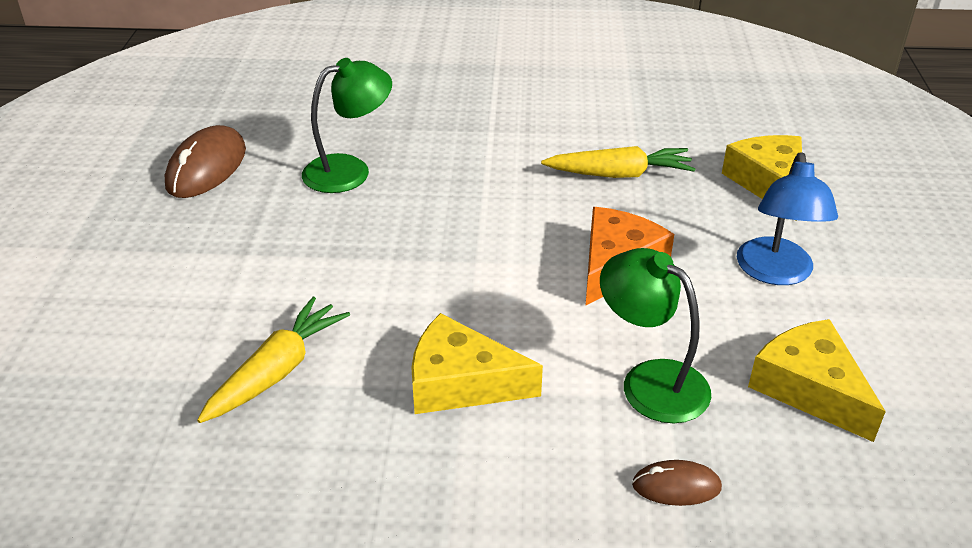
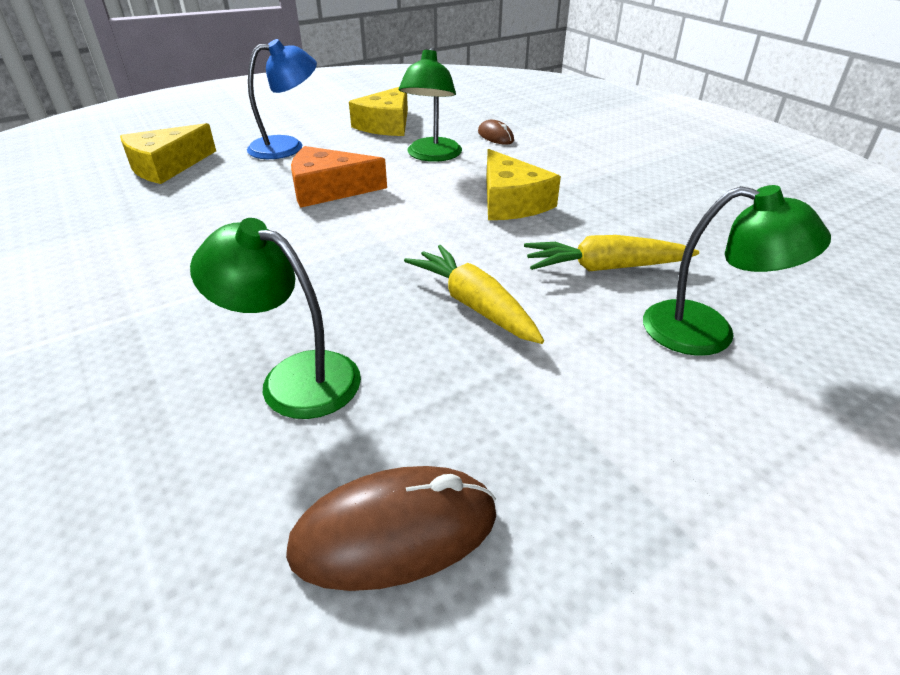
camera: 125 degrees left, 0 degrees up
yellow carrot [541,146,696,178] -> yellow carrot moved to [404,245,544,344]
none -> green lamp [643,185,831,356]

